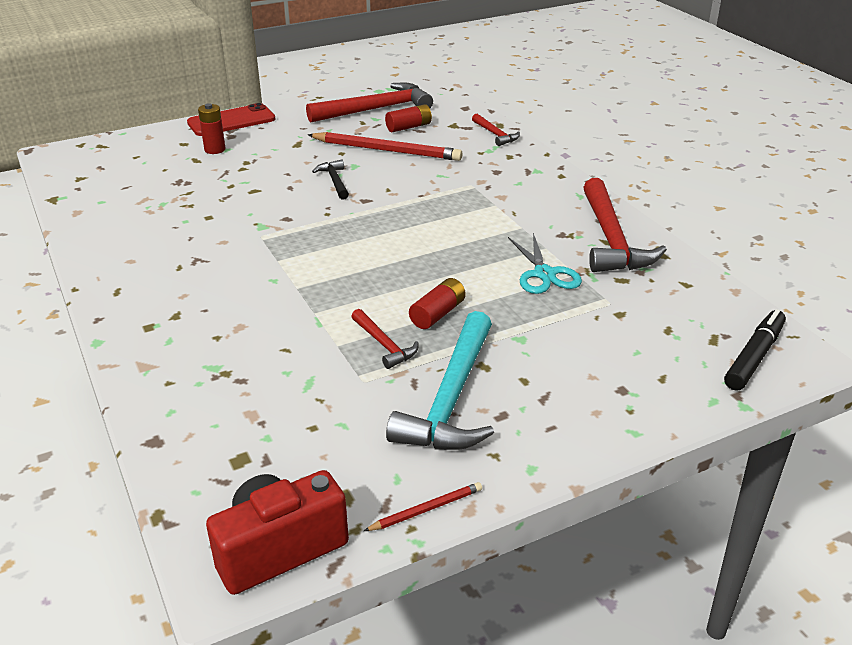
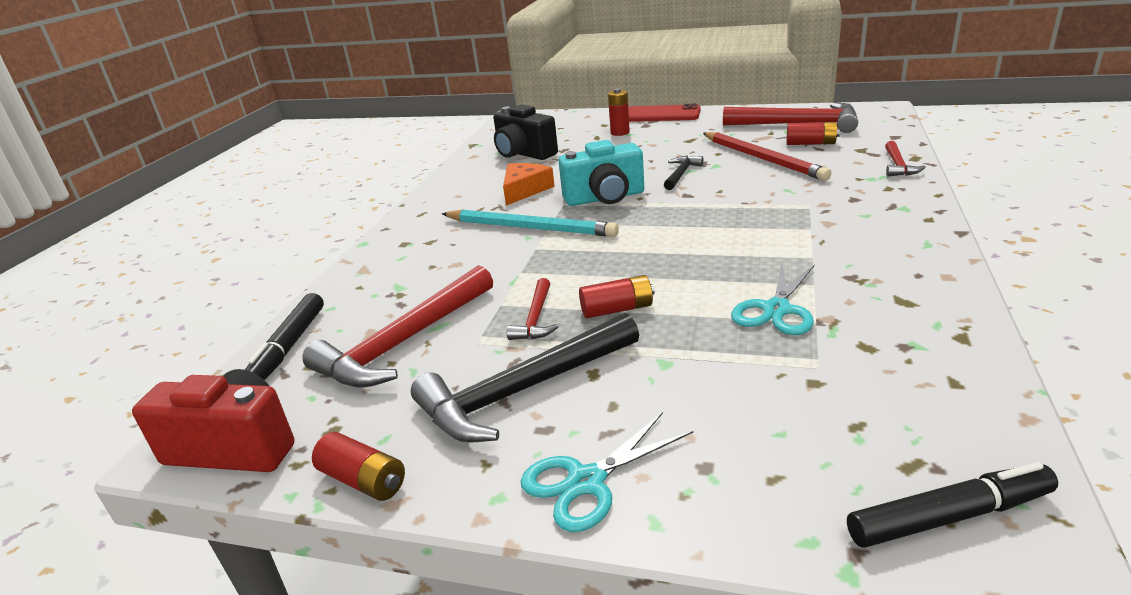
camera: 45 degrees right, 5 degrees down
red pencil [364,482,482,531] -> red battery [312,432,405,501]
turquoise hammer [386,311,494,450] -> black hammer [411,313,639,443]
red hammer [583,178,667,272] -> red hammer moved to [302,265,493,388]
none -> black marker [245,293,324,380]
none -> turquoise pencil [442,209,619,237]
none -> black camera [493,105,558,160]
none -> orange cheese [503,163,555,205]
none -> turquoise scissors [521,412,693,532]
none -> turquoise camera [558,140,644,206]

